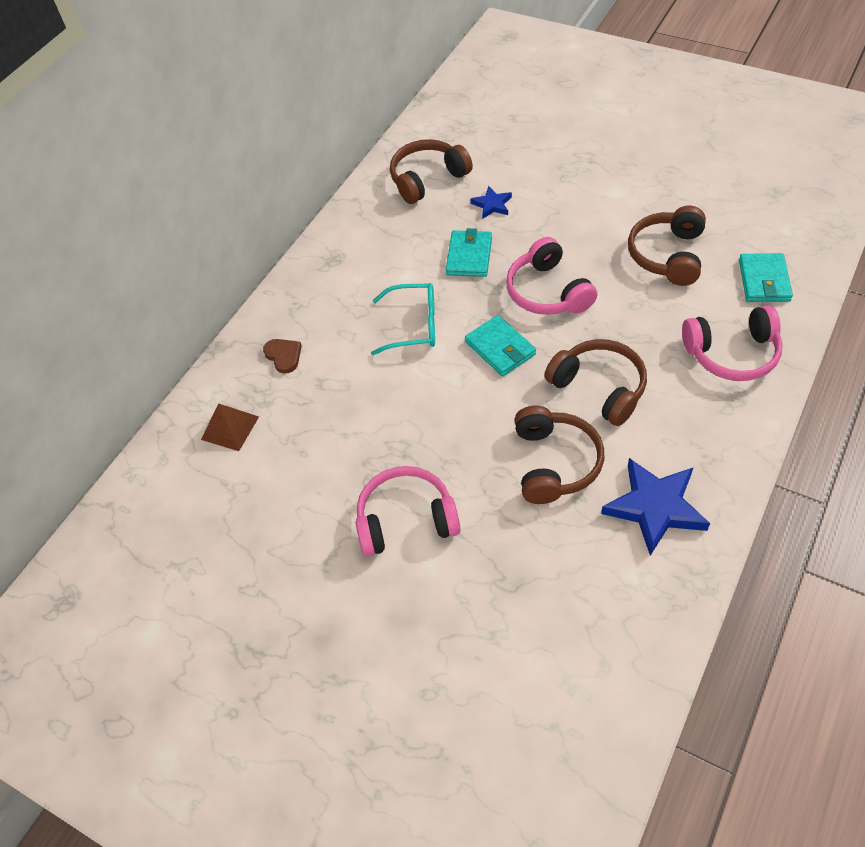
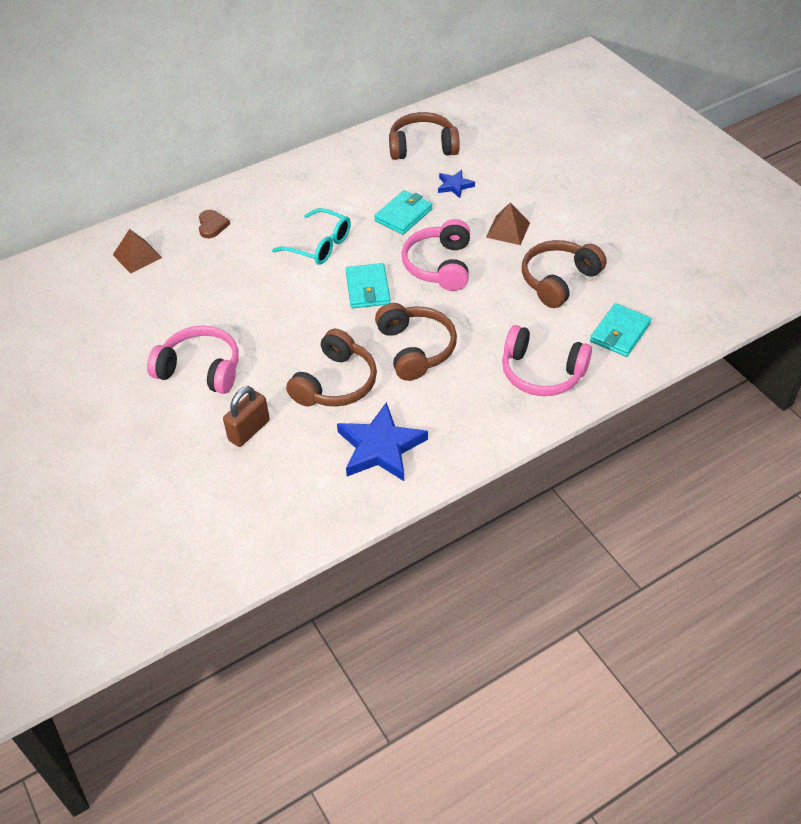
camera: 25 degrees right, 5 degrees down
none -> brown padlock [223,386,270,447]
none -> brown pyramid [486,203,530,245]

